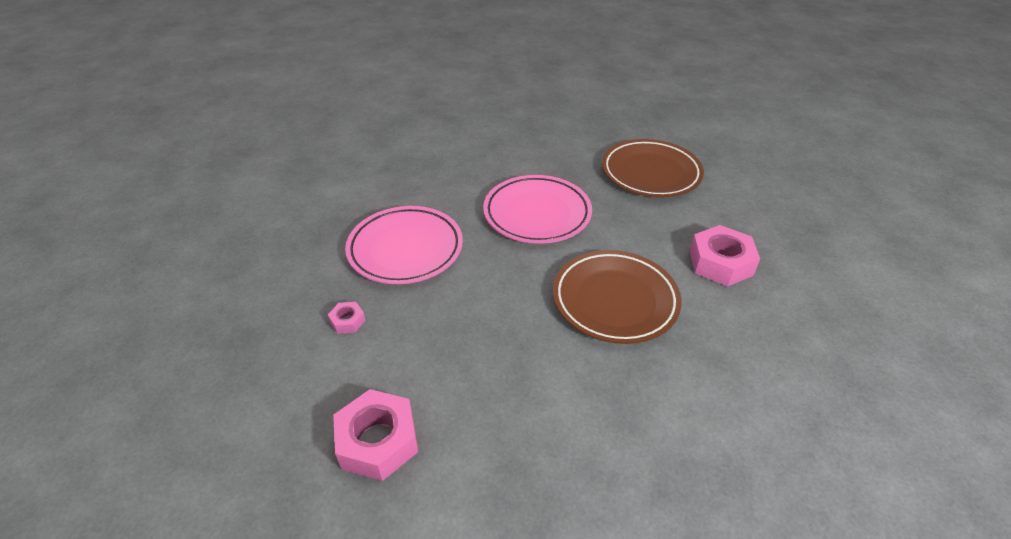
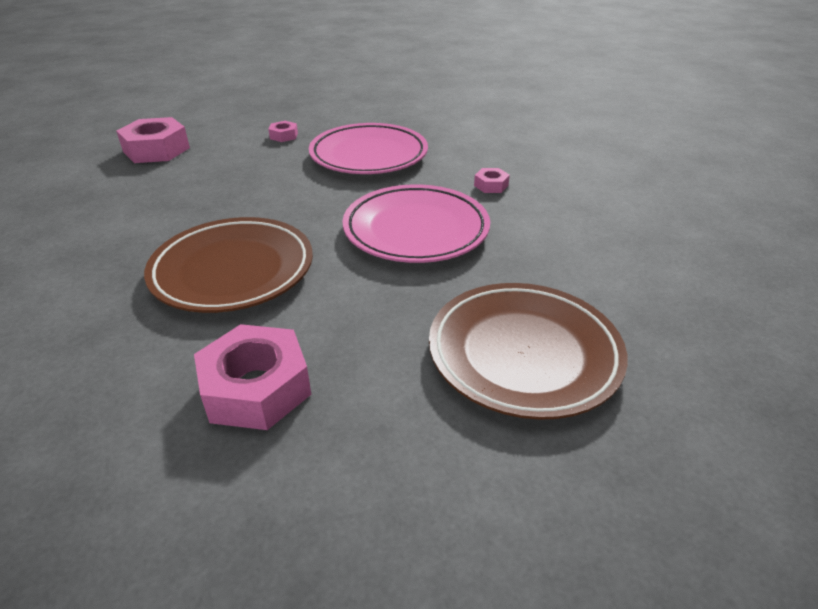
camera: 95 degrees right, 5 degrees down
none -> pink nut [474,168,510,193]

